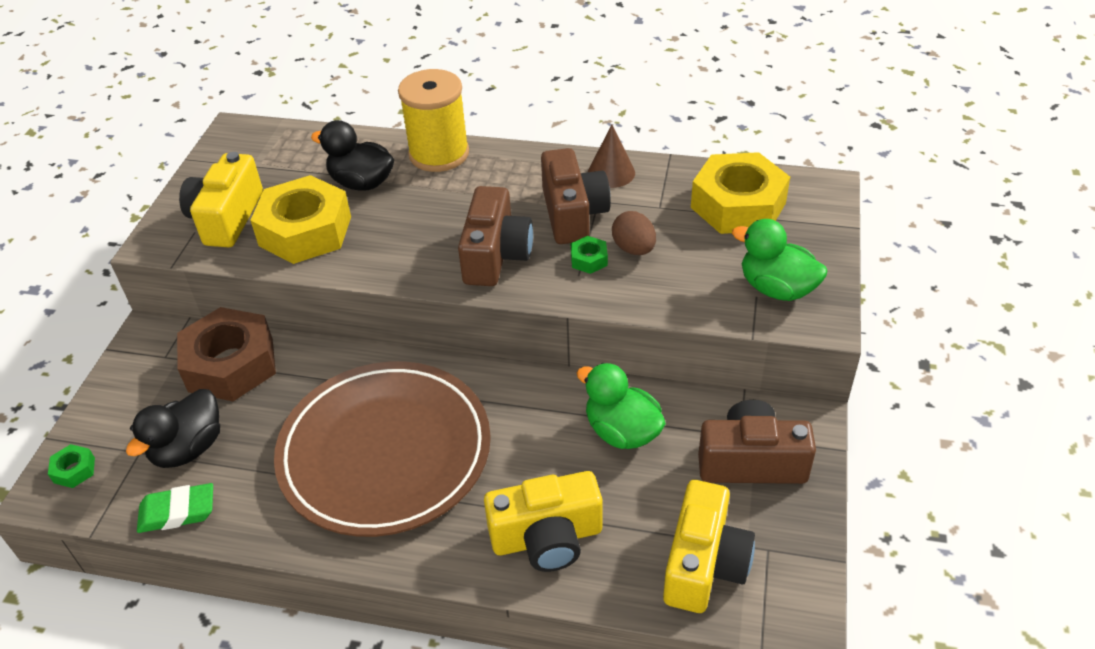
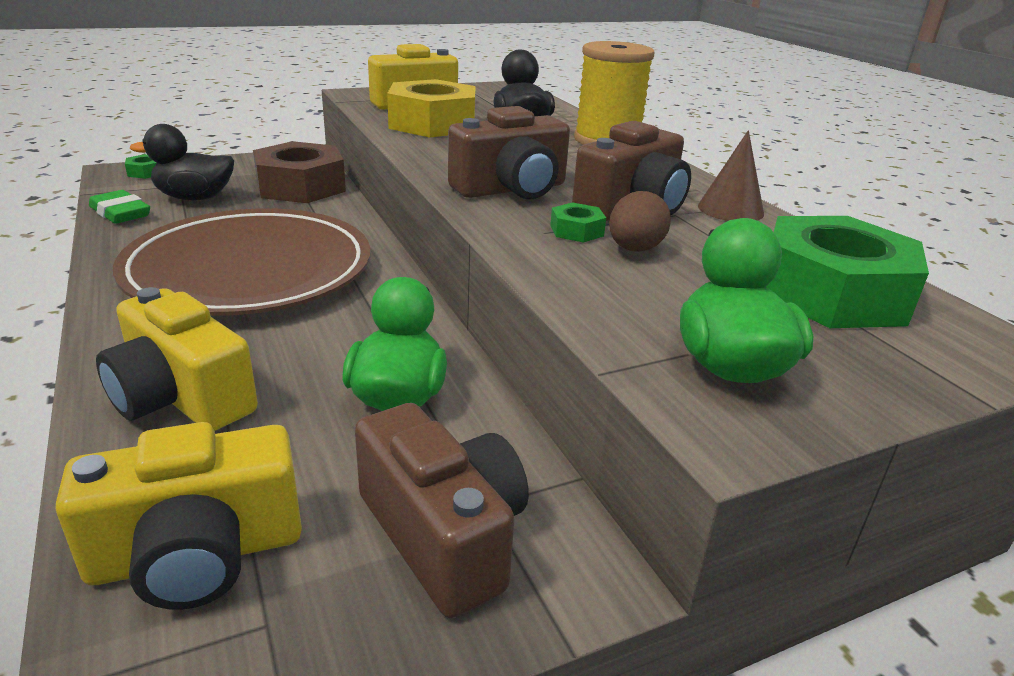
camera: 50 degrees right, 15 degrees down
yellow nut [691,152,790,234] -> green nut [766,216,929,328]

